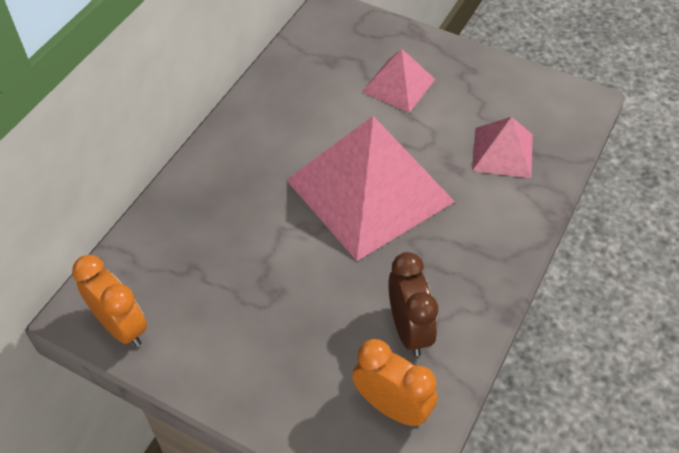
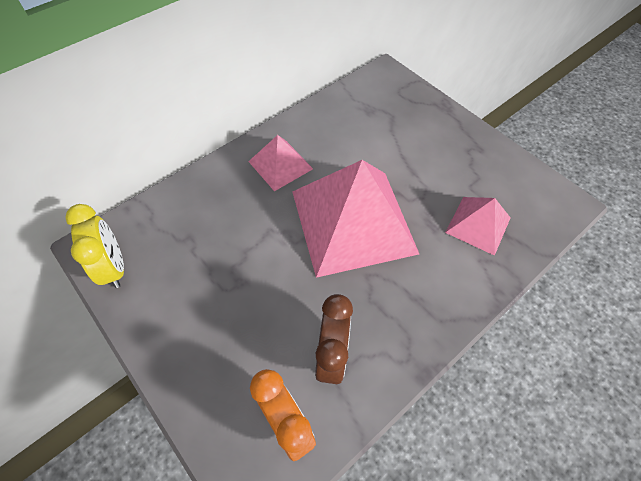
camera: 20 degrees right, 5 degrees up
orange clock [72,255,147,347] -> yellow clock [65,204,124,288]
pink pyramid [362,49,435,113] -> pink pyramid moved to [248,135,313,191]

